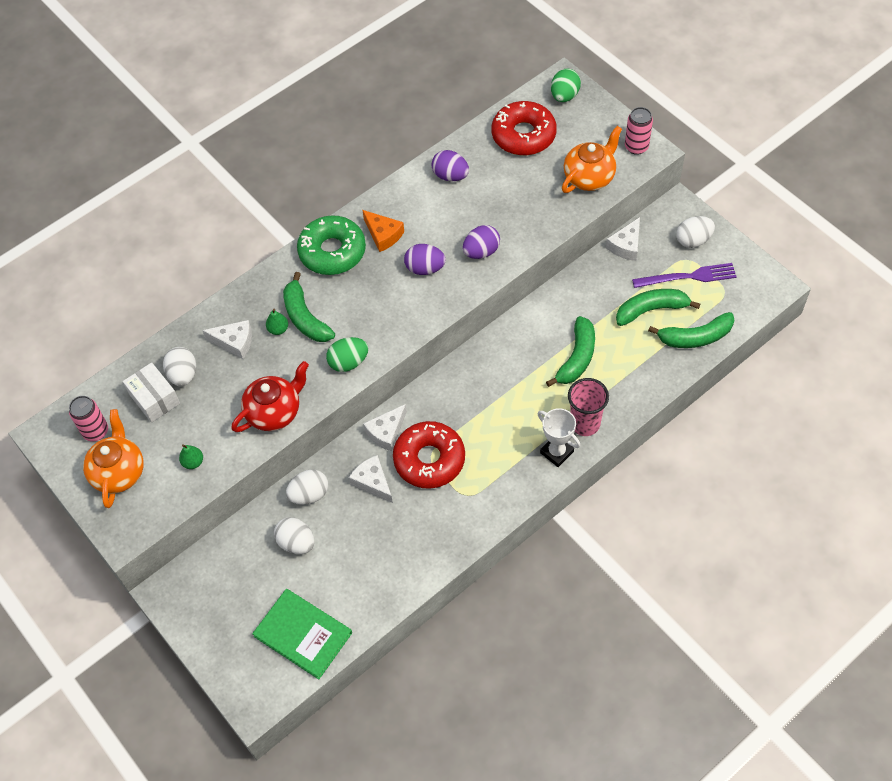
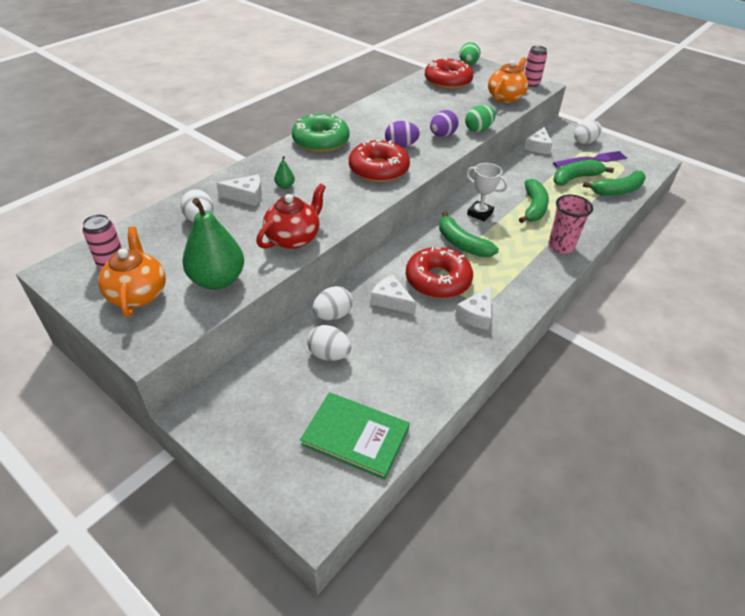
camera: 15 degrees left, 15 degrees down
white box [123,362,180,423] -> none
green pear [179,444,203,469] -> green pear [182,198,244,290], size x2.39
green banana [283,272,335,342] -> green banana moved to [439,211,499,257]
green egg [326,337,368,372] -> green egg moved to [465,105,496,132]
orange cheese [362,210,404,252] -> none
white cheese [363,404,407,451] -> white cheese moved to [455,286,491,330]
purple egg [432,150,469,181] -> none
white trophy [538,408,580,467] -> white trophy moved to [466,163,508,222]
none -> red donut [349,140,410,182]

